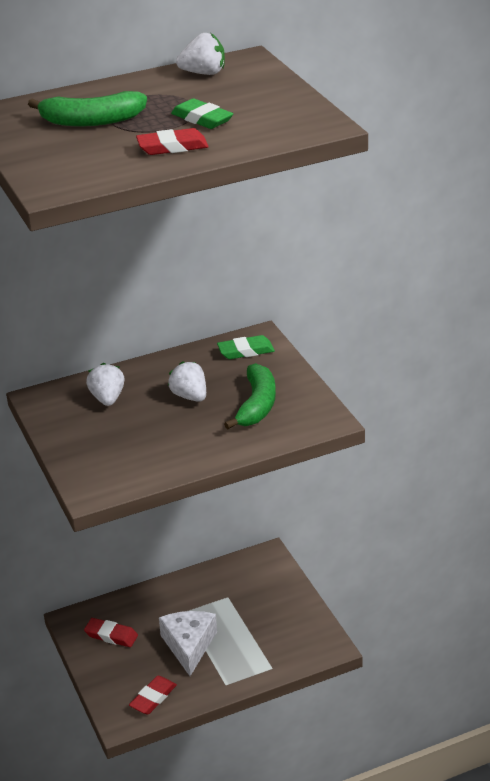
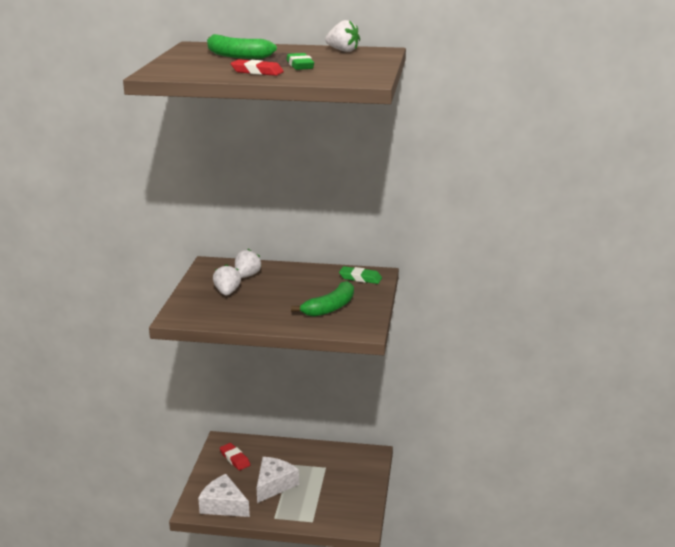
camera: 30 degrees right, 10 degrees down
red eraser [129,676,177,715] -> white cheese [198,474,250,517]
white strawberry [168,361,206,402] -> white strawberry moved to [213,264,241,295]

